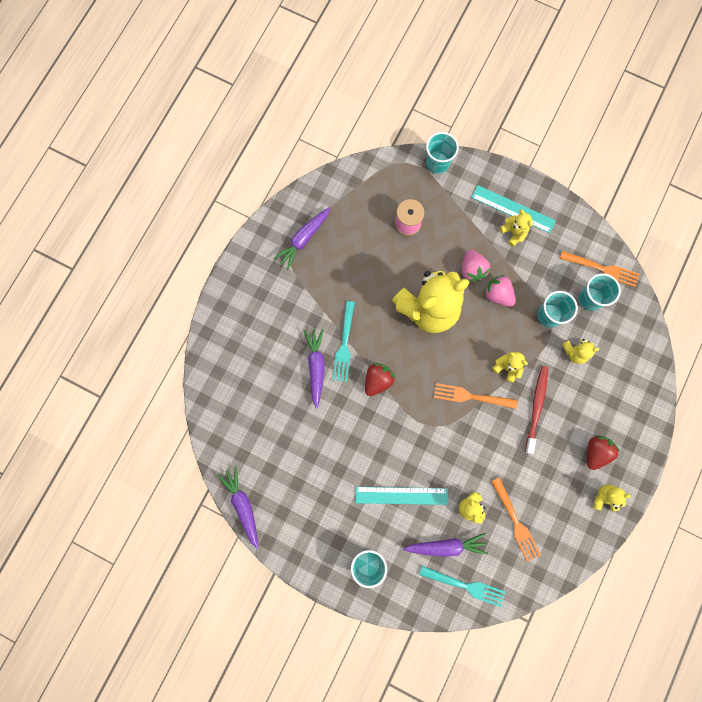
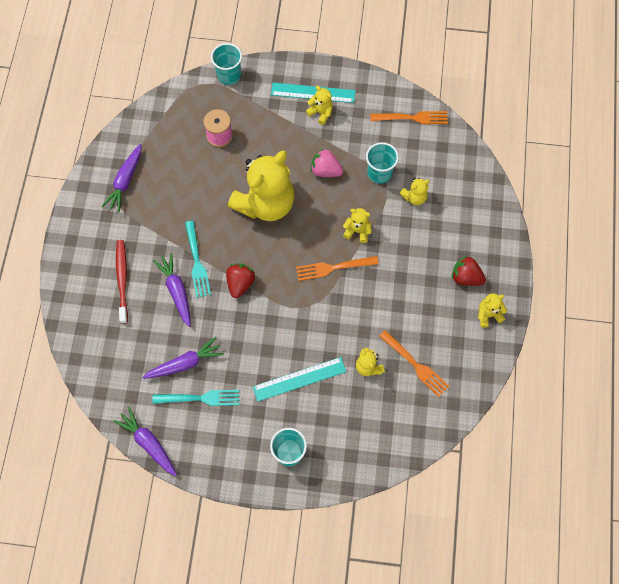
camera: 20 degrees left, 10 degrees down
purple carrot [403,533,488,557] -> purple carrot moved to [142,337,224,379]
turquoise fork [419,566,506,607] -> turquoise fork moved to [152,390,239,406]
pink strawberry [462,249,490,282] -> none
red toothbrush [525,366,548,454] -> red toothbrush moved to [116,240,128,324]
turquoise cup [579,273,621,311] -> none
red strawberry [587,435,620,470] -> red strawberry turned 75 degrees counterclockwise [452,256,486,286]

